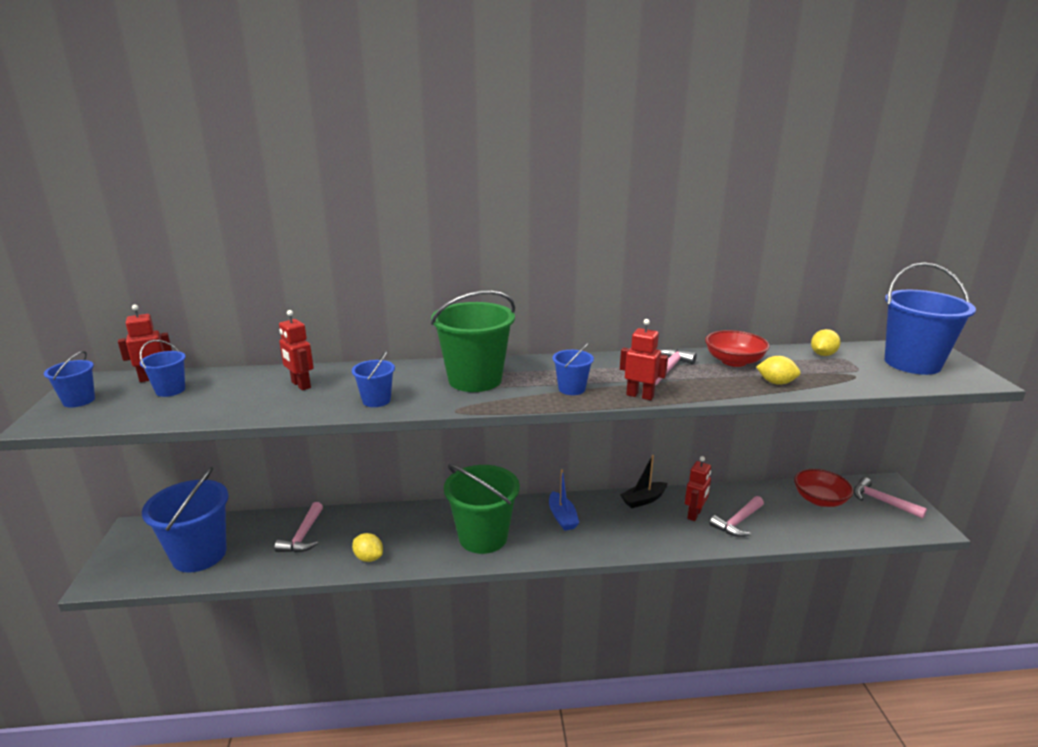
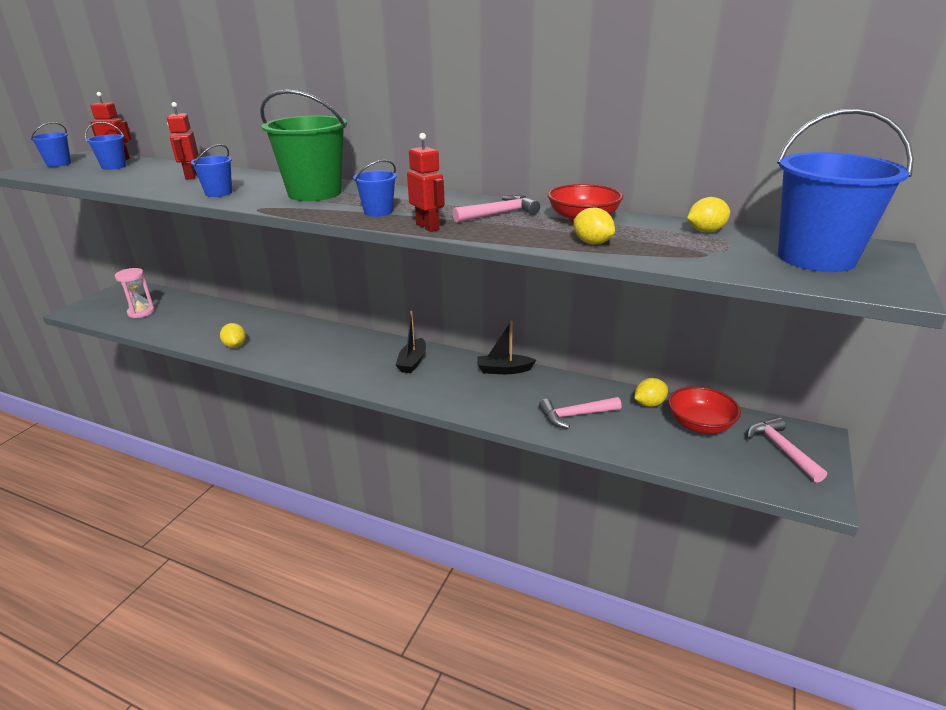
camera: 30 degrees right, 5 degrees up
blue bucket [142,467,229,573] -> pink hourglass [115,268,155,318]
pink hammer [274,502,323,553] -> none
green bucket [444,464,520,554] -> none
blue boat [549,469,579,531] -> black boat [396,311,426,373]
red robot [685,456,711,521] -> none
none -> yellow lemon [634,378,668,407]

